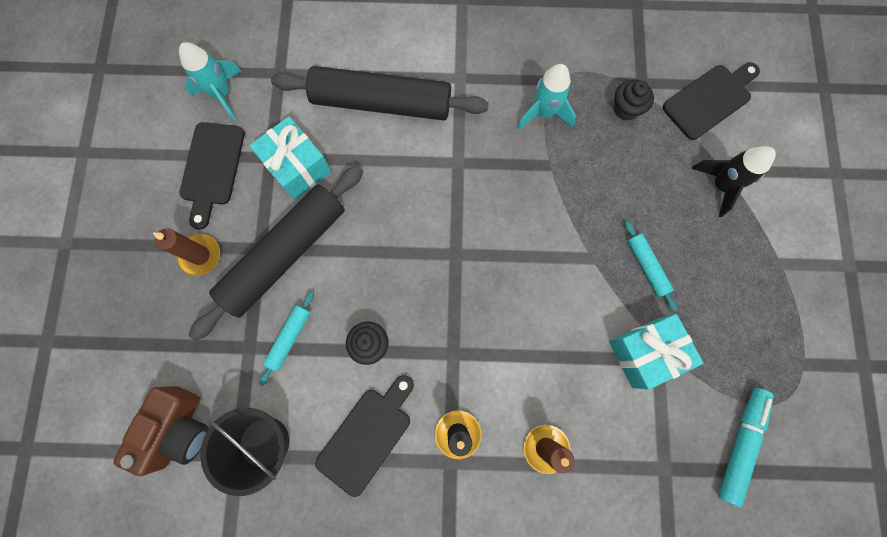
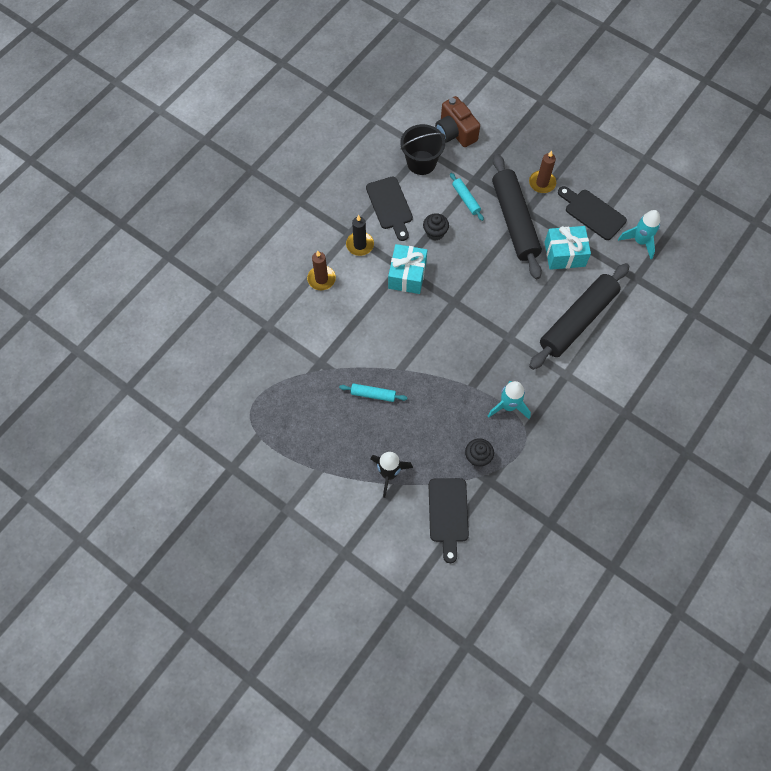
camera: 125 degrees right, 10 degrees down
turquoise gift [609,314,703,390] -> turquoise gift moved to [388,244,427,294]
turquoise marker [718,388,774,508] -> none

